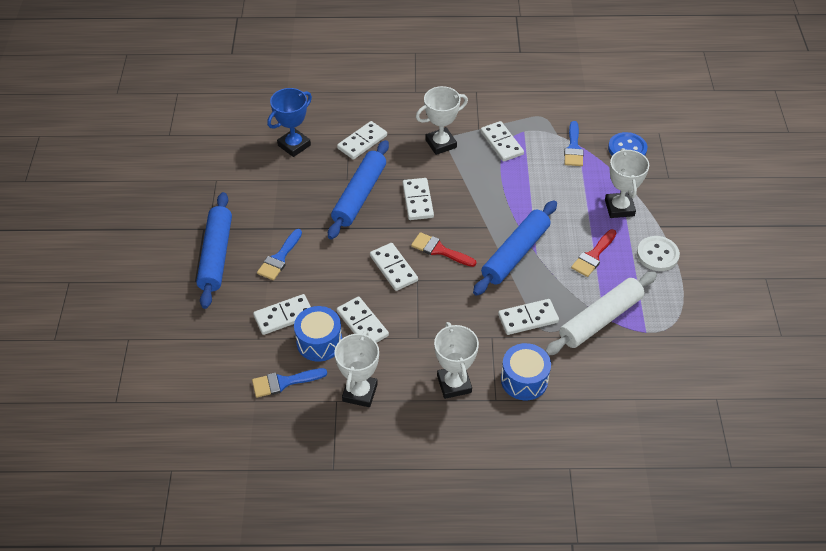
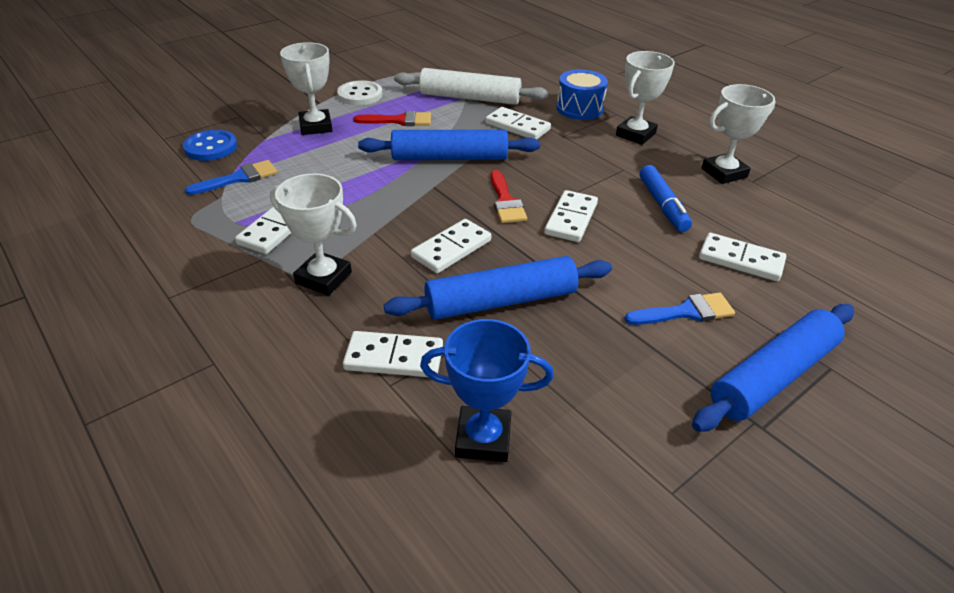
camera: 130 degrees left, 10 degrees down
blue brush [252,368,327,398] -> none
blue drum [294,306,342,362] -> none
white domino [337,296,389,343] -> blue marker [640,165,692,232]
white trophy [605,148,649,218] -> white trophy turned 60 degrees counterclockwise [280,42,332,135]

